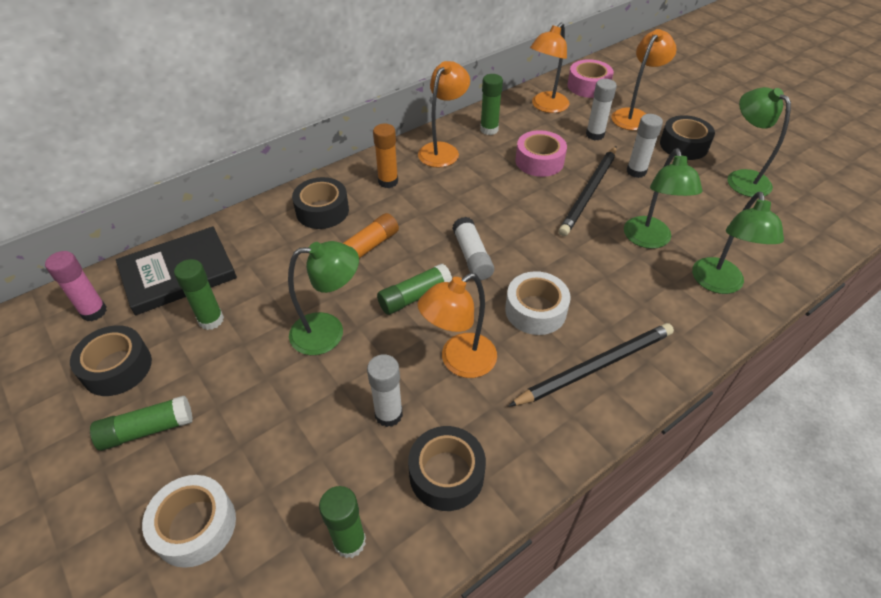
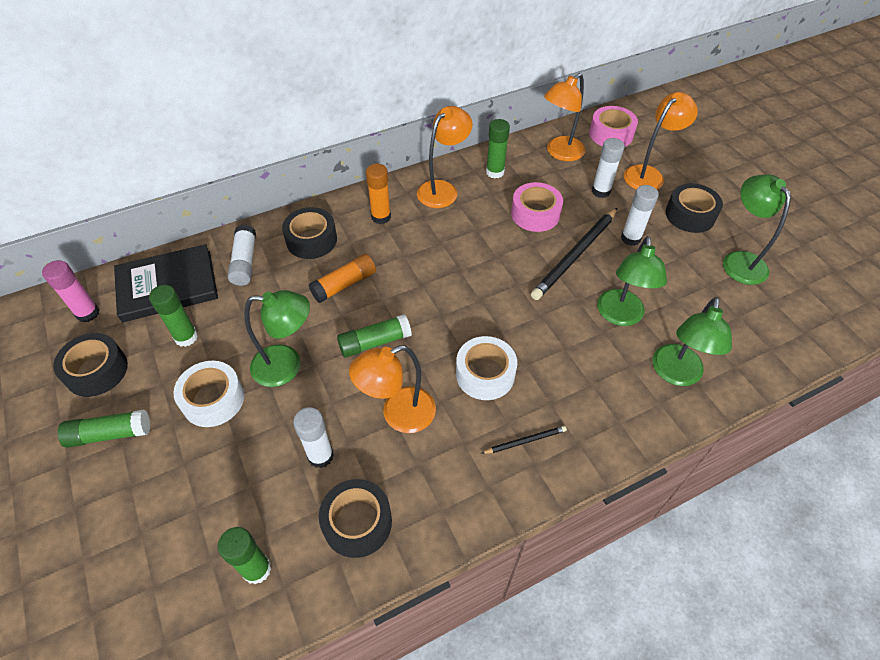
camera: 10 degrees right, 5 degrees up
white tape [142,475,236,568] -> white tape moved to [173,361,244,427]
white glue stick [452,217,494,280] -> white glue stick moved to [228,224,256,286]
black pencil [508,323,674,407] -> black pencil [481,426,567,454], size x0.47

